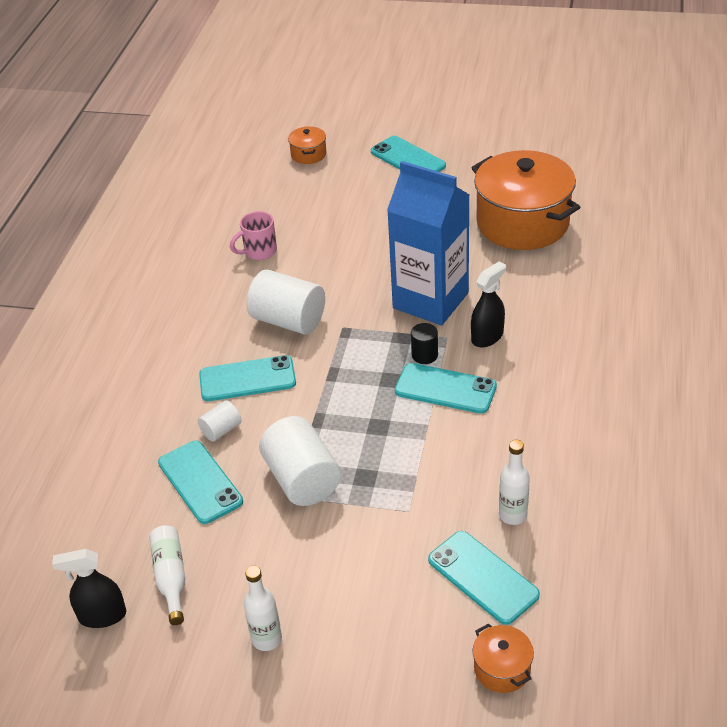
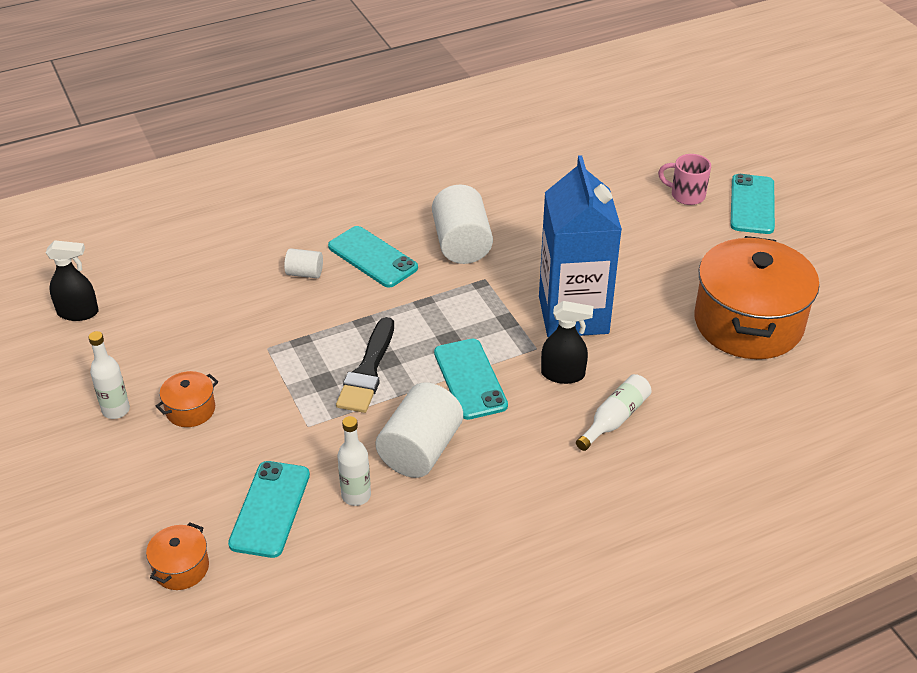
camera: 50 degrees right, 0 degrees up
black spray bottle [52,549,126,628] -> black spray bottle turned 135 degrees clockwise [46,240,99,321]
white bottle [149,525,185,625] -> white bottle moved to [576,374,652,451]
turquoise phone [158,441,243,524] -> none
pink mug [230,211,277,260] -> pink mug moved to [658,154,711,205]
white cylinder [259,416,341,506] -> white cylinder moved to [375,382,463,478]
orange pot [288,126,327,164] -> orange pot moved to [156,371,218,427]
black cylinder [411,323,438,364] -> none
none -> black brush [336,317,394,413]

